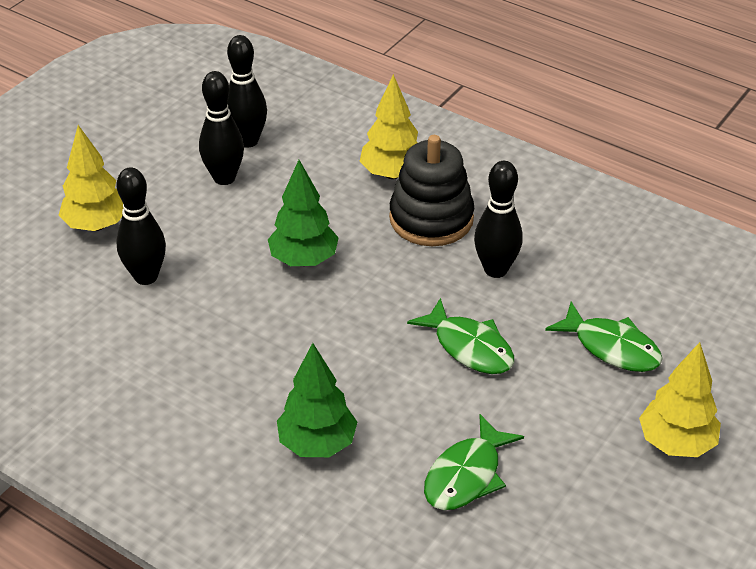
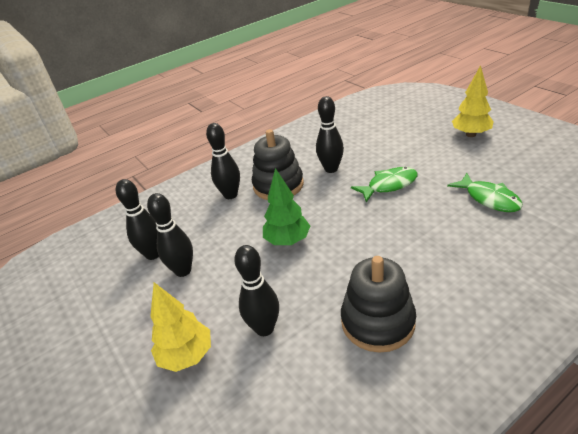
camera: 65 degrees left, 5 degrees down
green tree [277,343,357,457] -> none
yellow tree [360,74,418,179] -> black bowling pin [206,123,240,199]
green fish [545,302,663,372] -> none
none -> black stacking toy [341,256,416,353]

